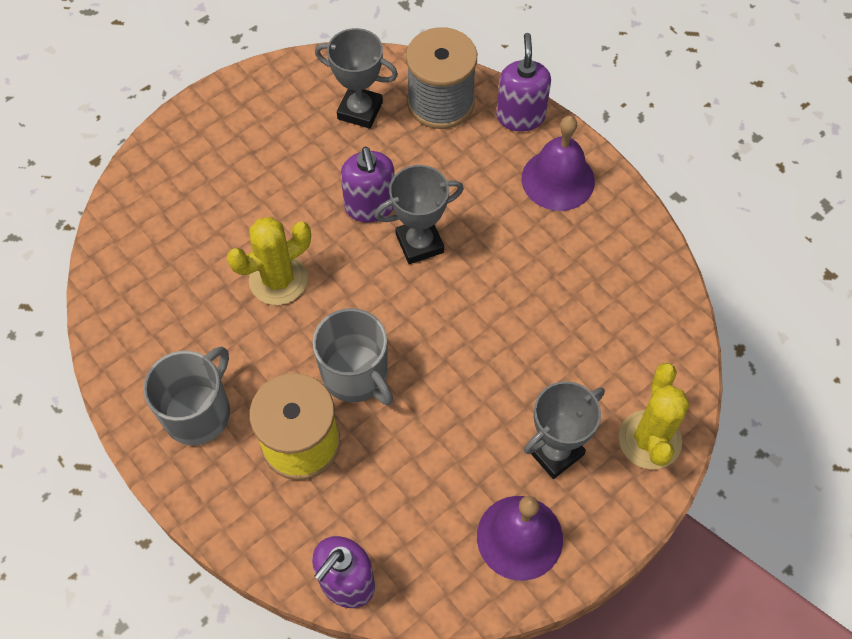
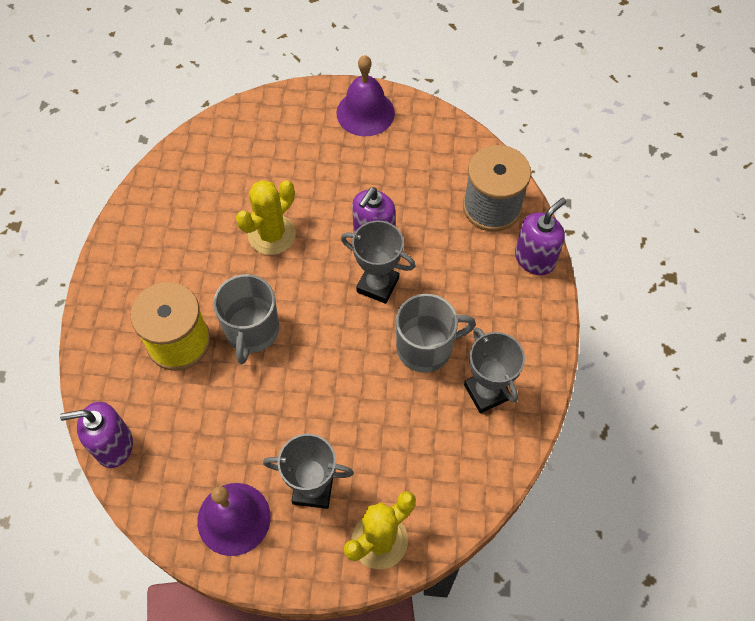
camera: 45 degrees right, 0 degrees up
grey mug [143,347,230,445] -> grey mug moved to [396,294,476,373]
yellow cactus [227,217,311,305] -> yellow cactus turned 60 degrees counterclockwise [236,180,296,255]
grey trophy [315,28,398,129] -> grey trophy moved to [464,327,525,413]
purple bell [522,116,595,211] -> purple bell moved to [337,55,395,136]

